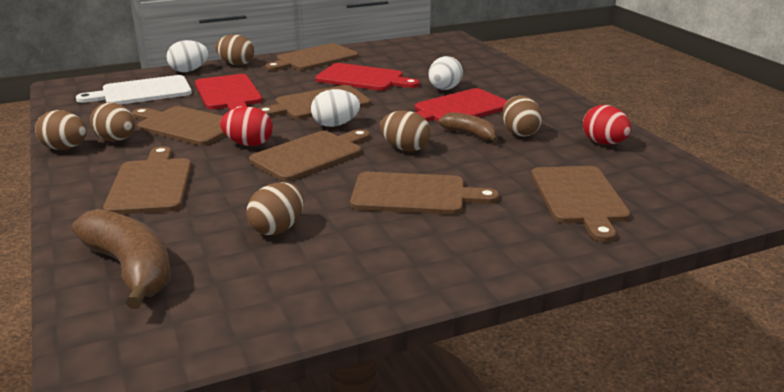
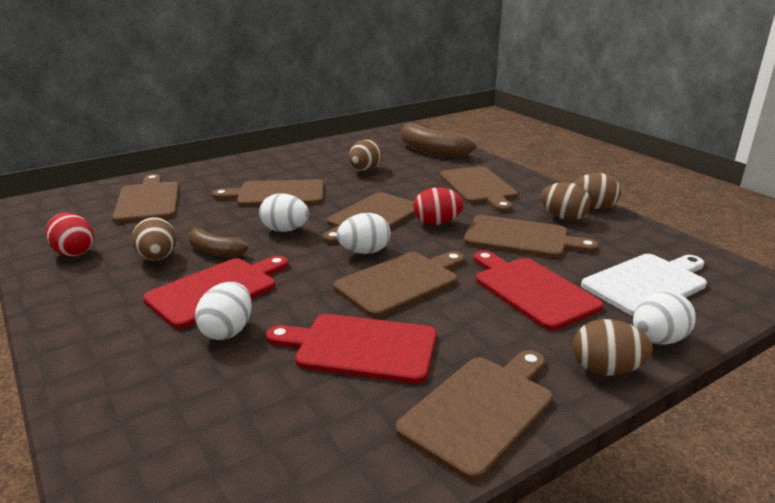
camera: 170 degrees right, 0 degrees up
brown egg [380,110,431,151] -> white egg [259,193,309,232]

